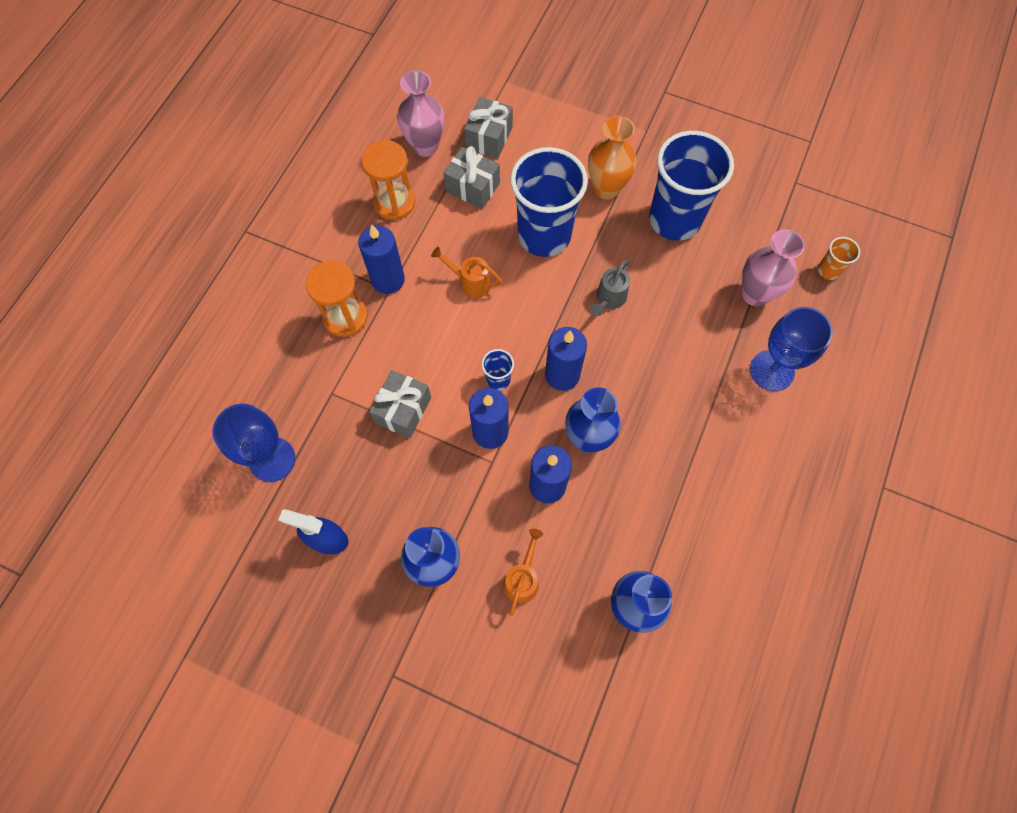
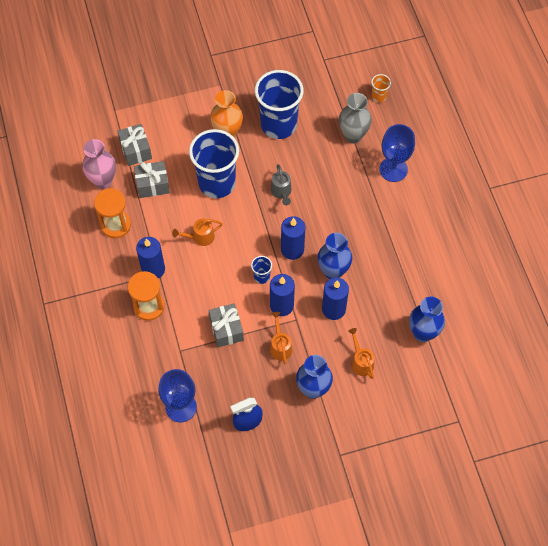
camera: 40 degrees left, 5 degrees down
pink vase [742,229,805,306] -> grey vase [339,93,372,143]
none -> orange watering can [270,312,292,364]

